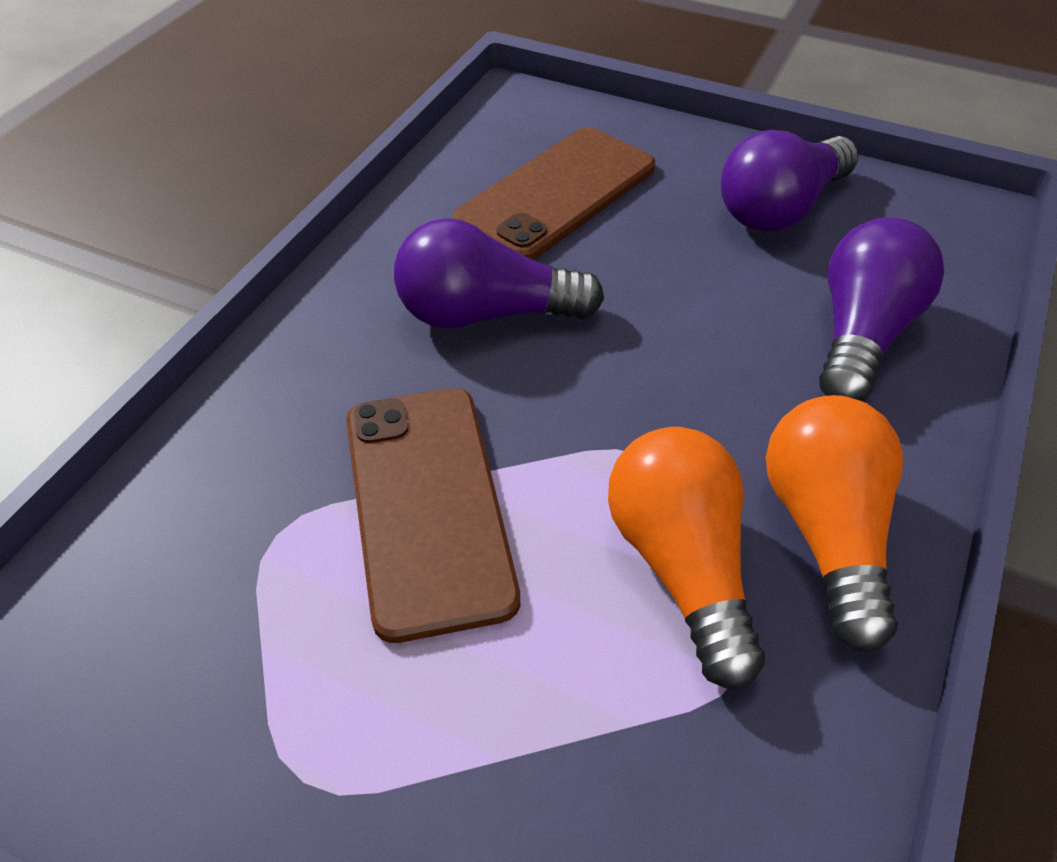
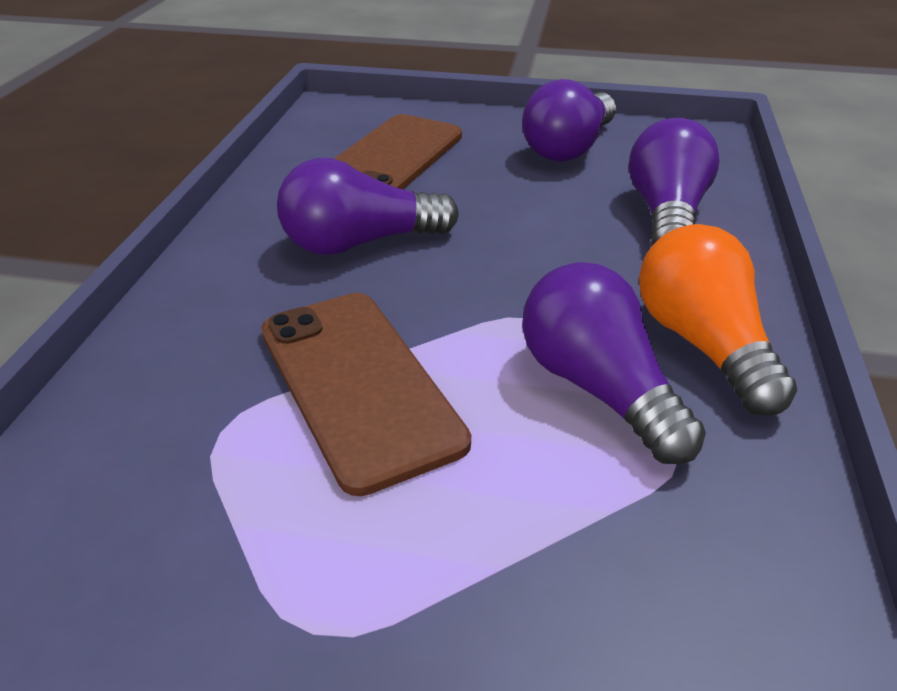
camera: 15 degrees left, 10 degrees down
orange light bulb [608,427,765,690] -> purple light bulb [522,262,706,464]

